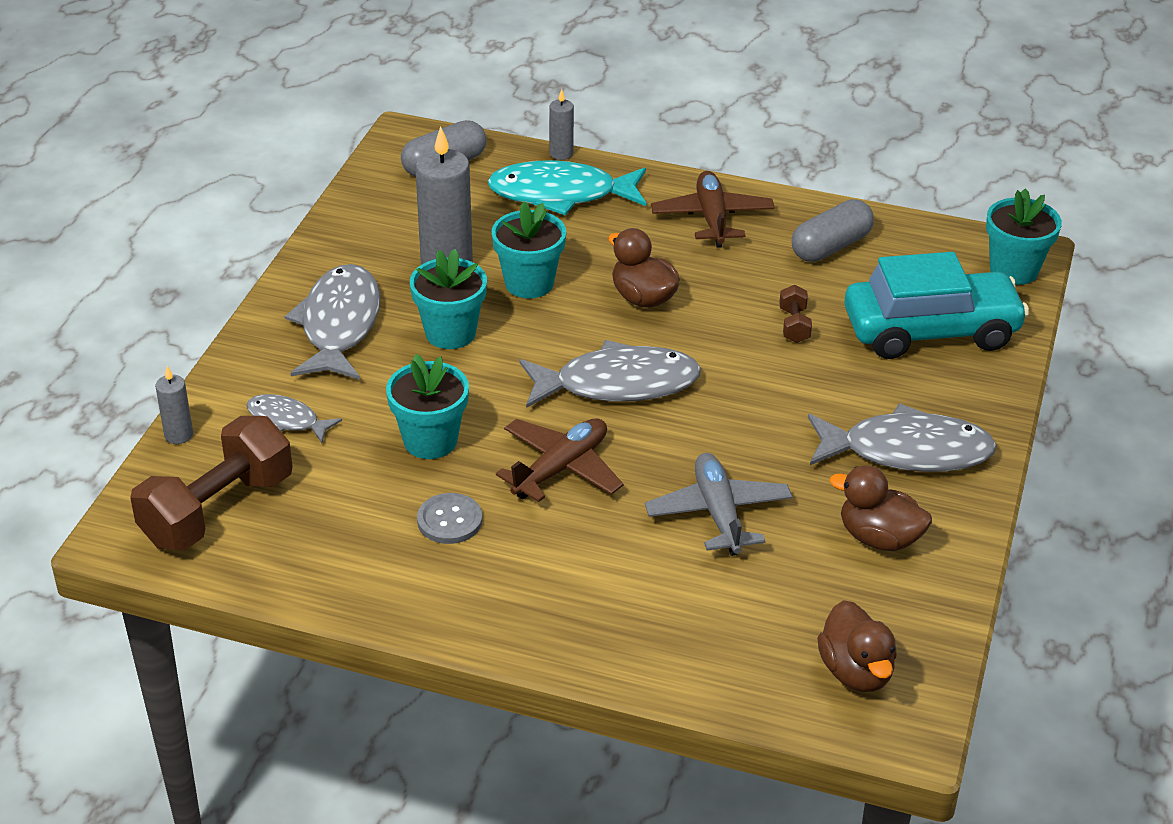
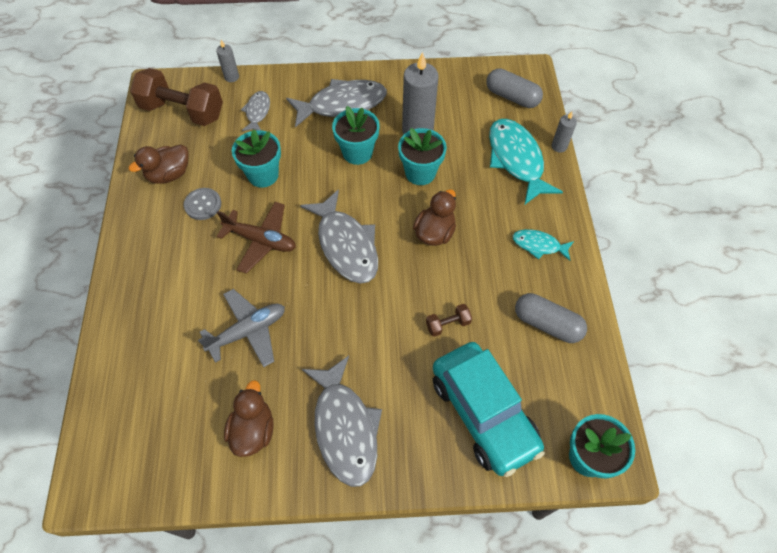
camera: 70 degrees right, 20 degrees up
brown plane [651,171,775,248] -> turquoise fish [513,229,574,261]
brown duck [817,600,897,692] -> brown duck moved to [129,144,189,184]

